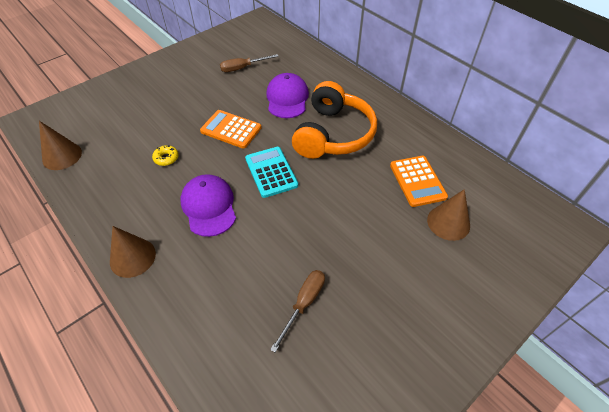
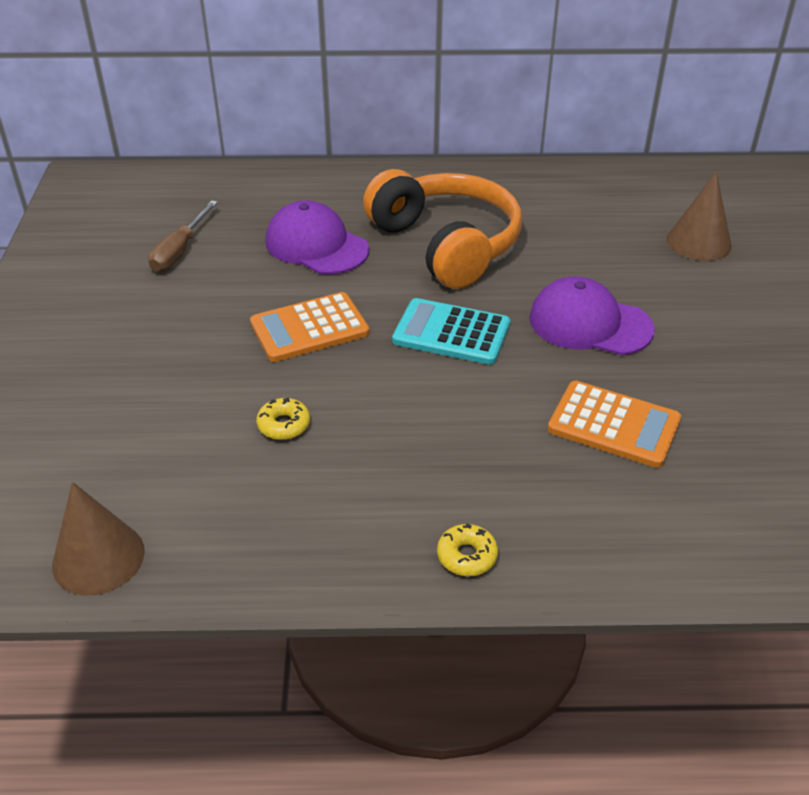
camera: 50 degrees left, 10 degrees down
brown cone [110,226,156,278] -> yellow donut [437,523,498,576]
purple cap [180,174,236,237] -> purple cap moved to [529,277,655,355]
brown screwdriver [270,270,325,352] -> none
orange calculator [390,156,448,207] -> orange calculator moved to [548,381,681,468]

